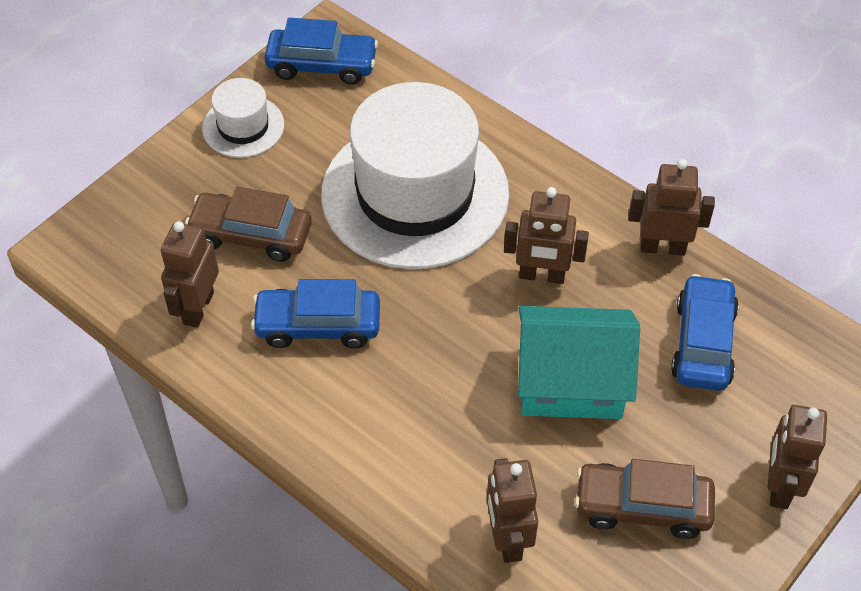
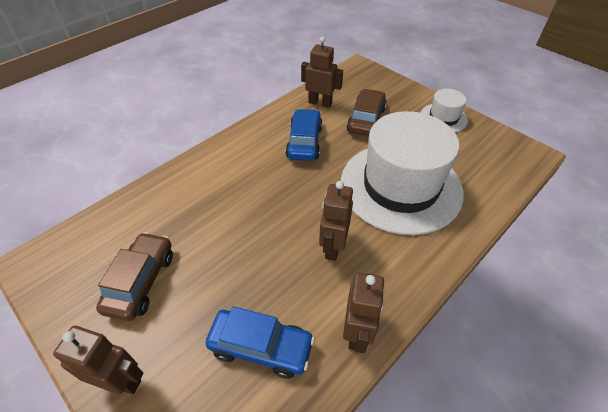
camera: 95 degrees right, 5 degrees down
blue car [265,18,378,85] -> none
brown robot [487,458,538,563] -> none
turquoise house [518,306,640,419] -> none

